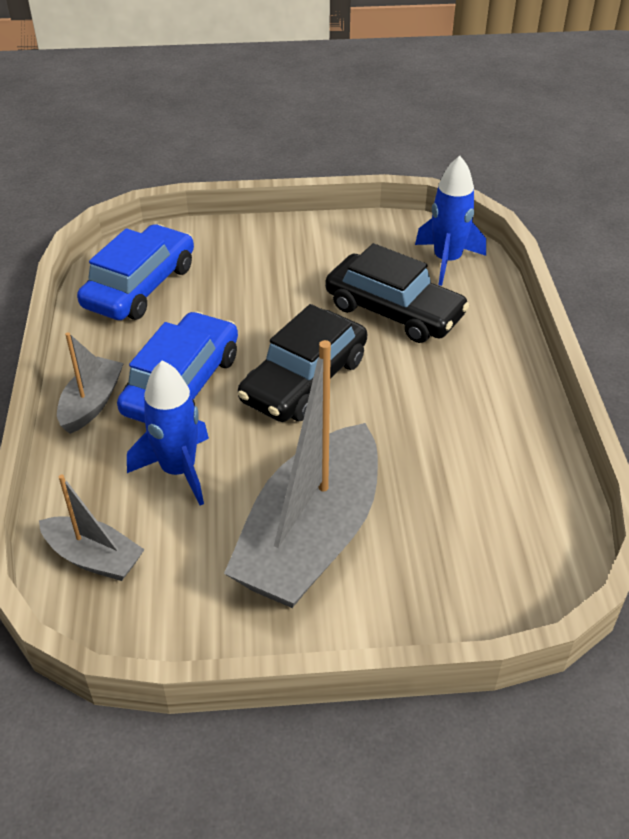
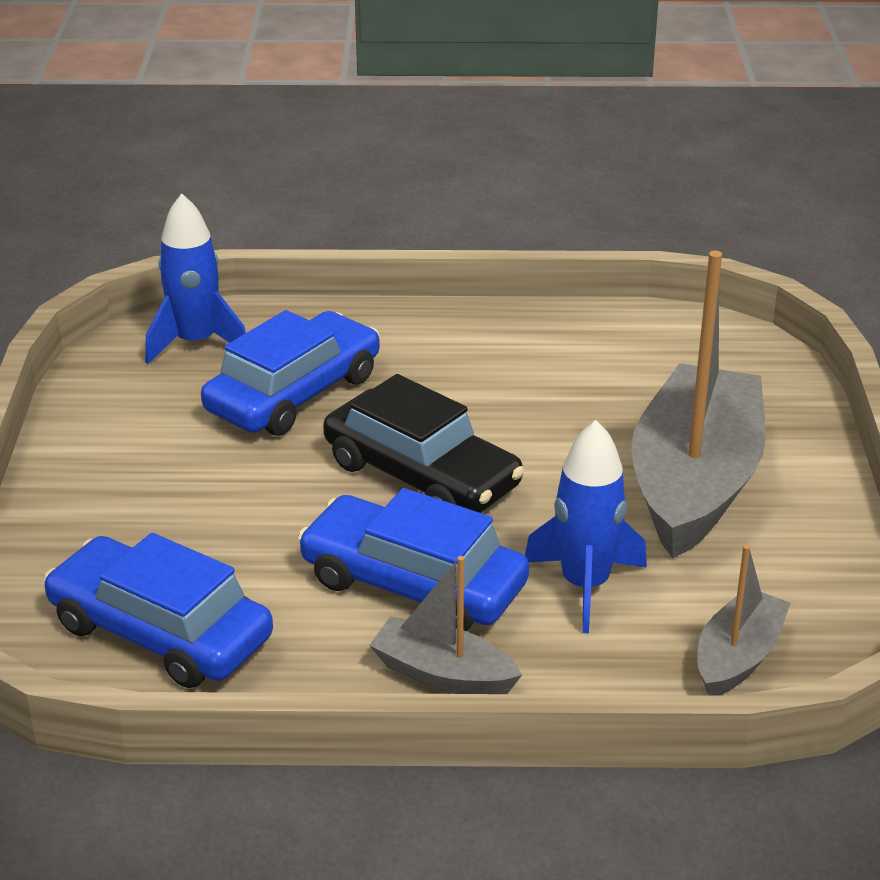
camera: 85 degrees left, 10 degrees down
grey boat [224,340,378,608] -> grey boat turned 105 degrees counterclockwise [631,251,766,558]
black car [325,243,469,343] -> blue car [201,310,380,436]

